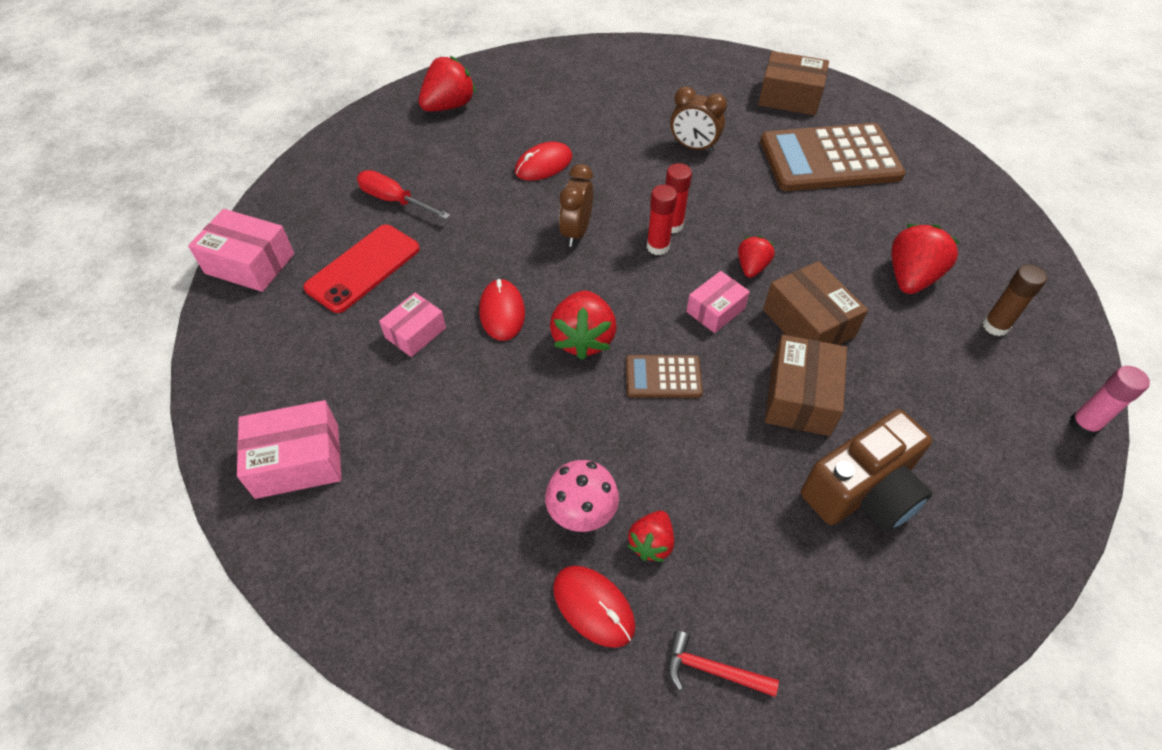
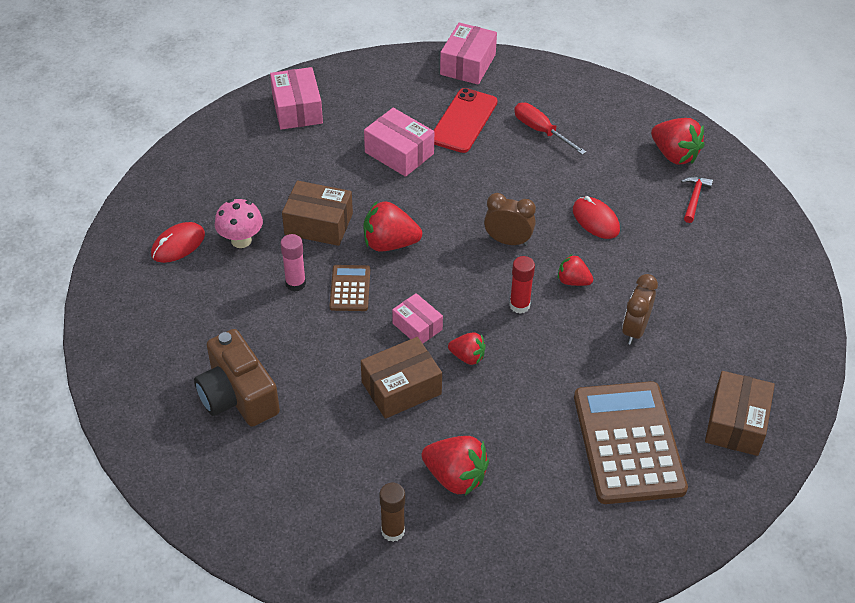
camera: 90 degrees right, 5 degrees down
red phone [303,225,420,313] -> red phone turned 75 degrees clockwise [433,88,498,153]
red screwdriver [357,170,450,219] -> red screwdriver turned 75 degrees counterclockwise [514,103,586,155]
pink box [379,293,446,357] -> pink box [364,108,434,177], size x1.55
red mouse [479,279,525,341] -> none
red strawberry [627,511,674,562] -> red strawberry moved to [558,254,593,286]
red glue stick [647,185,677,255] -> none
red hammer [668,631,779,697] -> red hammer moved to [681,176,713,223]
brown box [765,335,847,436] -> brown box moved to [282,181,353,246]
pink glue stick [1069,366,1150,437] -> pink glue stick moved to [281,234,306,291]

